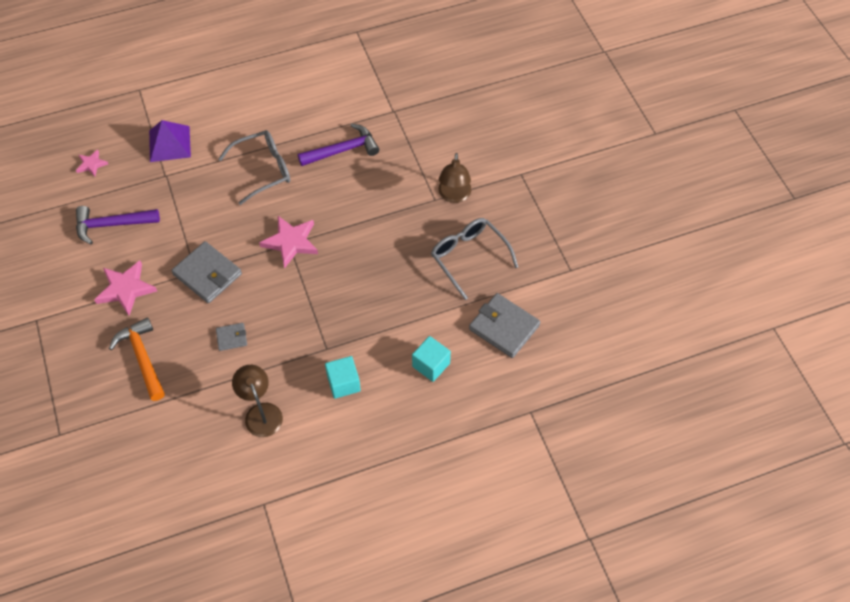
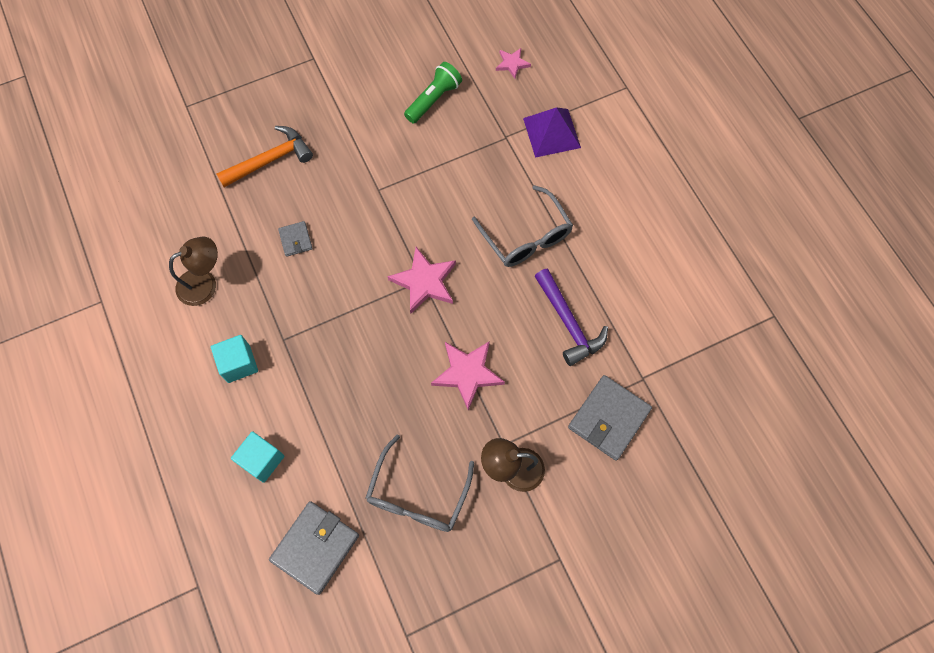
camera: 85 degrees right, 10 degrees up
purple hammer [76,206,160,244] -> green flashlight [404,62,462,123]
pink star [94,261,157,315] -> pink star moved to [431,341,505,411]
grey wallet [171,241,242,303] -> grey wallet moved to [568,375,652,461]
grey glasses [431,218,518,300] -> grey glasses turned 150 degrees clockwise [366,434,474,532]

